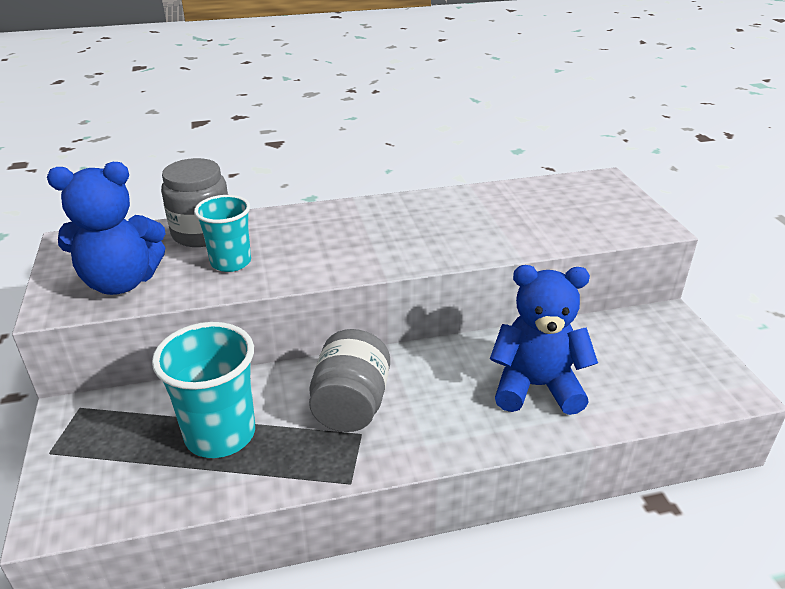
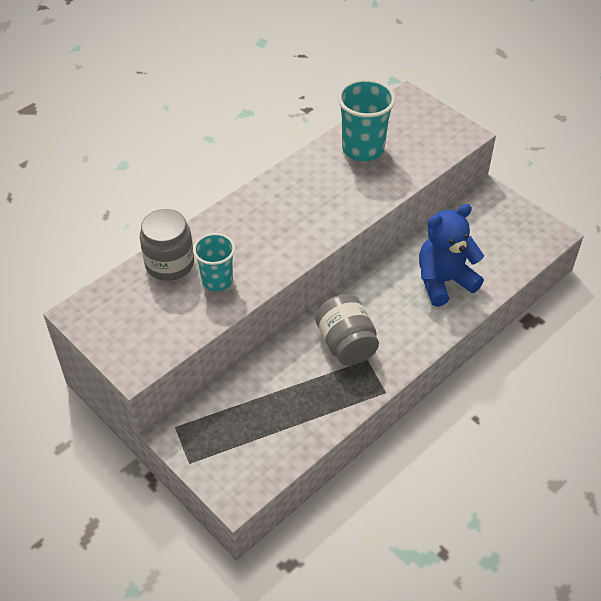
camera: 30 degrees left, 15 degrees up
blue teddy bear [47,162,165,295] -> none
turquoise cup [152,322,255,458] -> turquoise cup moved to [338,79,396,161]

